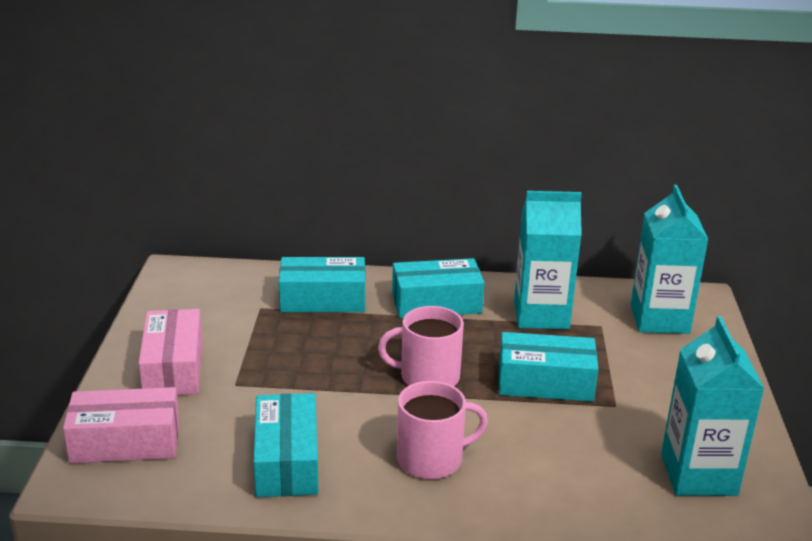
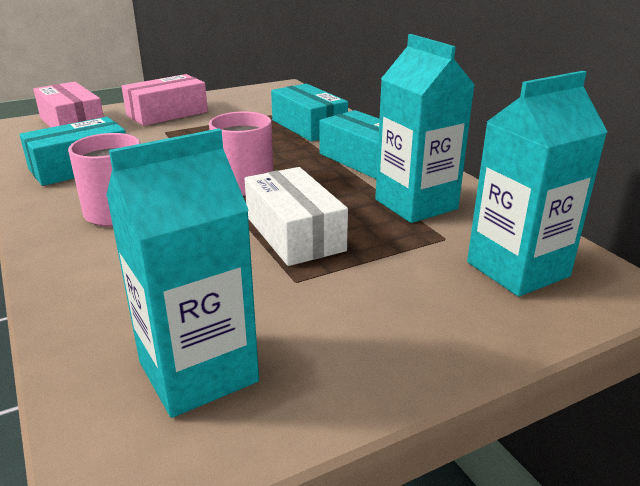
camera: 60 degrees right, 0 degrees up
turquoise box [498,332,599,402] -> white box [245,167,348,266]

